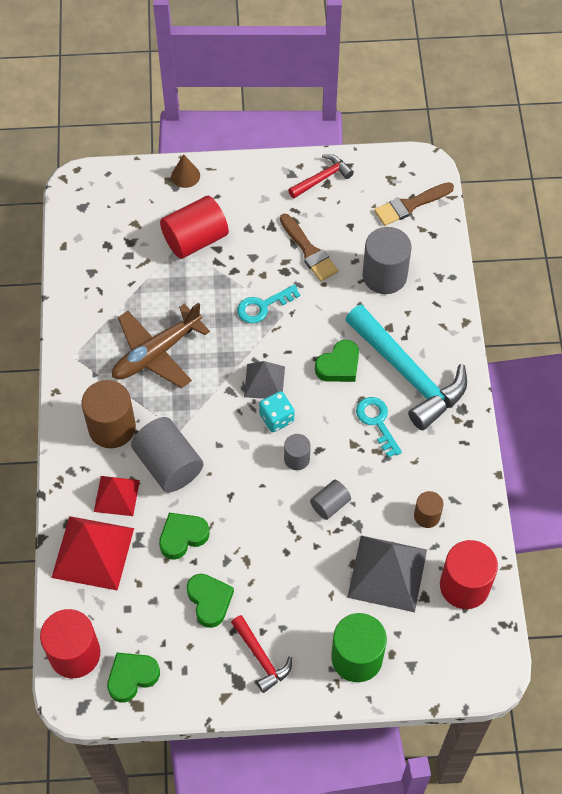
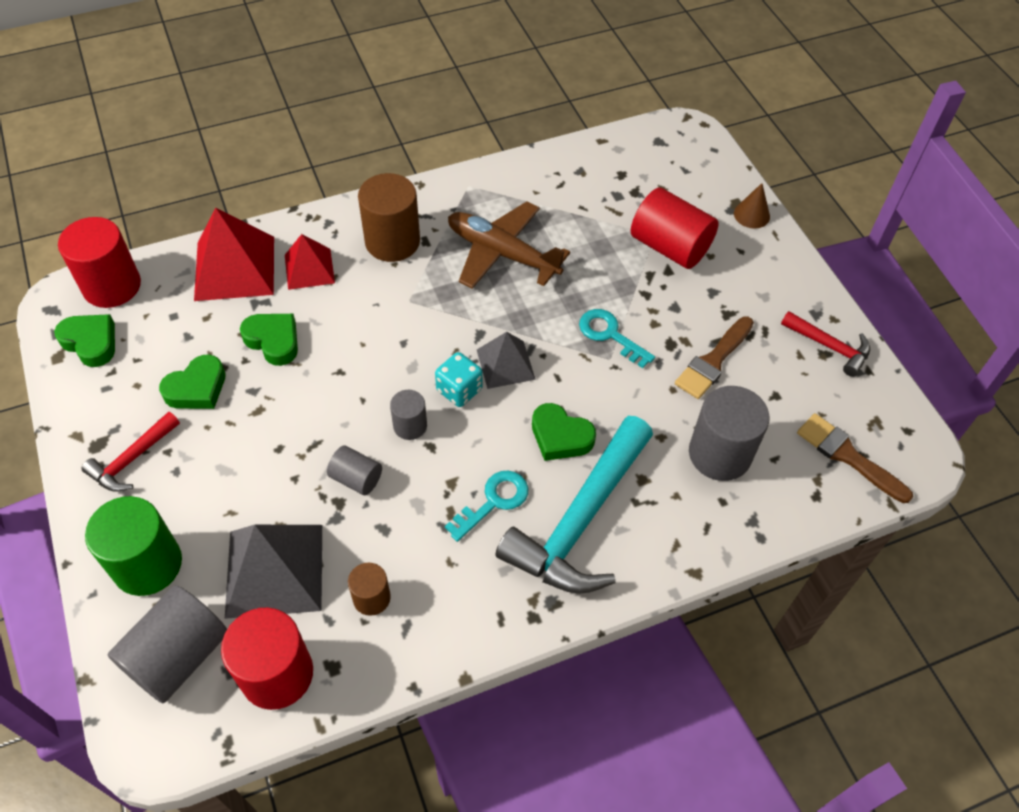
camera: 70 degrees right, 5 degrees down
grey cylinder [131,417,203,492] -> grey cylinder moved to [108,585,227,703]

